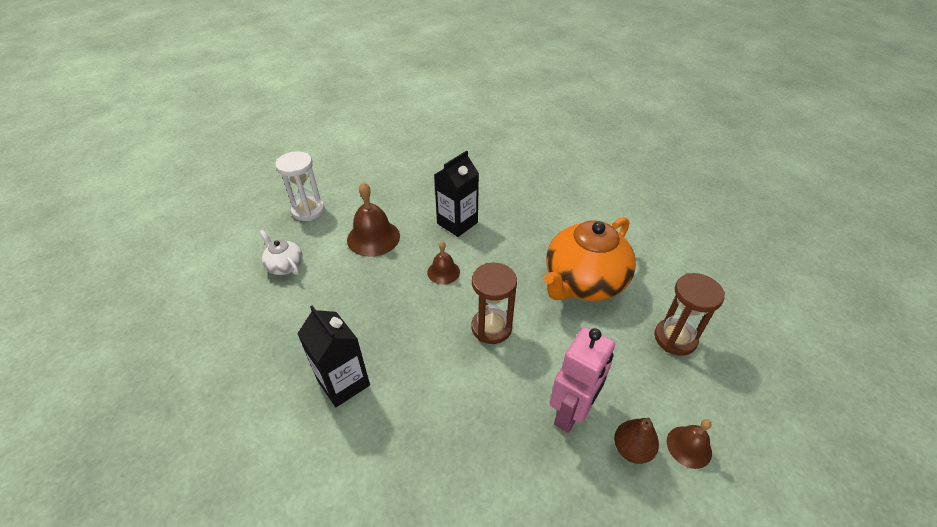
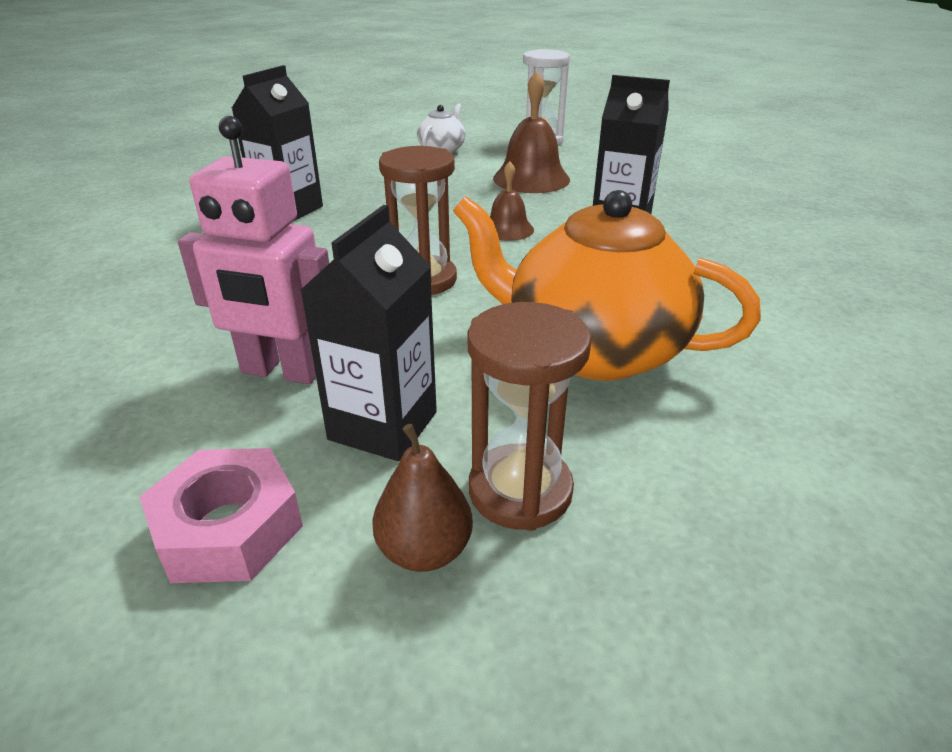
camera: 70 degrees right, 10 degrees down
brown pear [614,418,659,464] -> brown pear moved to [372,424,473,572]
brown bell [667,419,712,469] -> pink nut [139,448,303,583]
none -> black carton [300,205,437,461]

